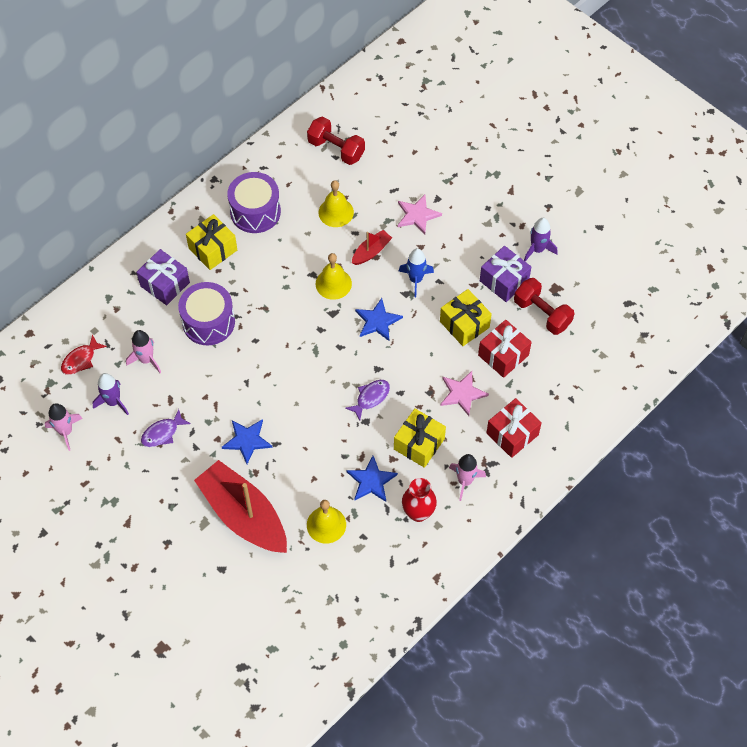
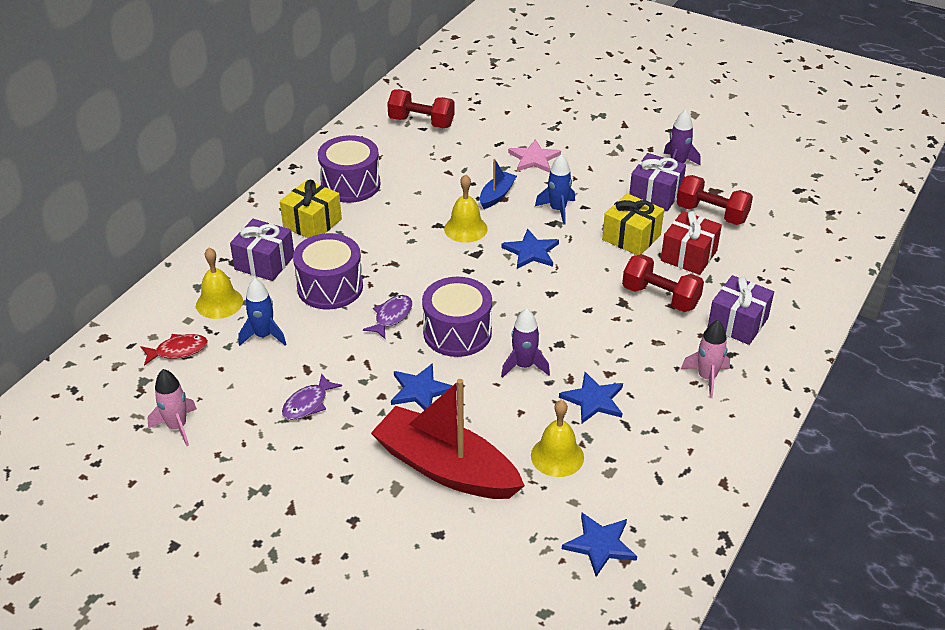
camera: 15 degrees left, 20 degrees down
red fish [61,334,107,375] -> red fish turned 135 degrees counterclockwise [141,334,208,366]
purple rocket [92,373,129,415] -> purple rocket moved to [501,308,550,378]
pink rocket [126,330,161,373] -> blue rocket [239,278,286,346]
yellow bell [318,180,354,227] -> yellow bell moved to [196,248,243,319]
purple fish [345,380,390,421] -> purple fish moved to [363,295,412,339]
red boat [352,230,392,265] -> blue boat [480,159,517,209]
yellow gift [394,409,446,468] -> none
red vase [402,478,437,522] -> none
pink star [440,371,489,416] -> red dumbbell [622,254,704,312]
red gift [486,398,542,458] -> purple gift [708,275,774,345]
none -> purple drum [422,277,492,357]
none -> blue star [562,513,637,577]

